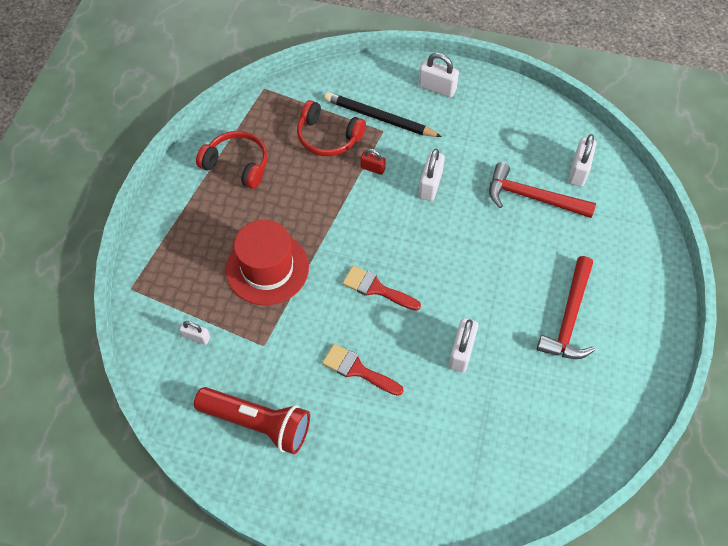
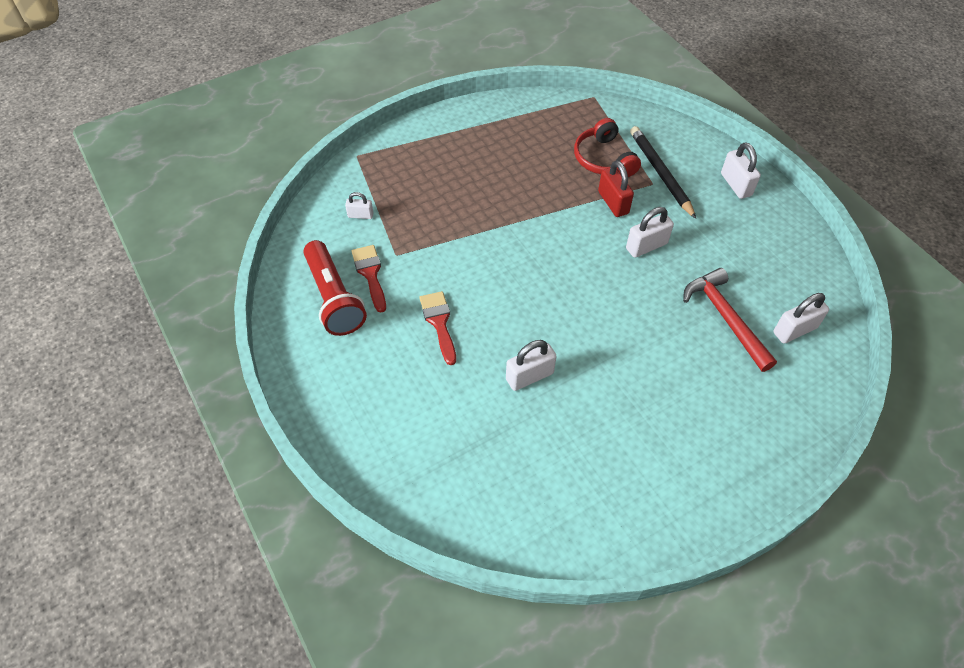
camera: 45 degrees right, 5 degrees down
white padlock [179,321,210,345] -> white padlock turned 60 degrees counterclockwise [345,192,374,219]
red headphones [196,131,268,189] -> none
red hat [226,220,309,305] -> none
red brush [342,265,421,311] -> red brush moved to [351,245,386,313]
red padlock [360,149,386,175] -> red padlock [598,160,634,217], size x1.64
red hammer [537,256,595,359] -> none

